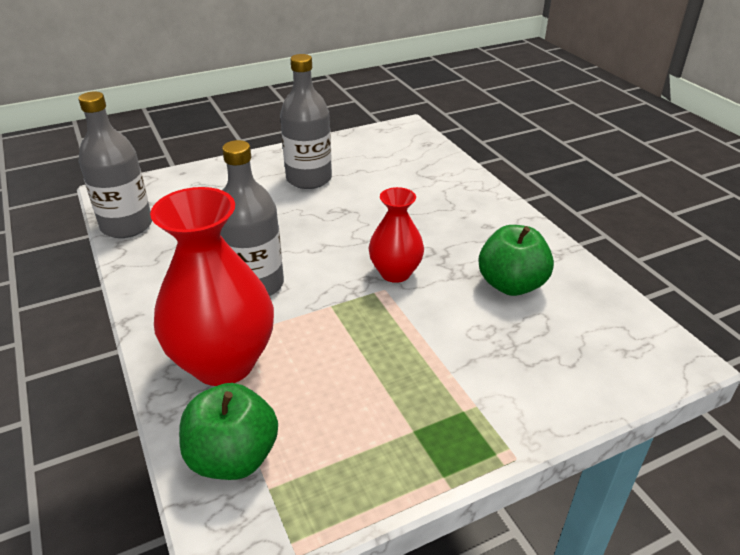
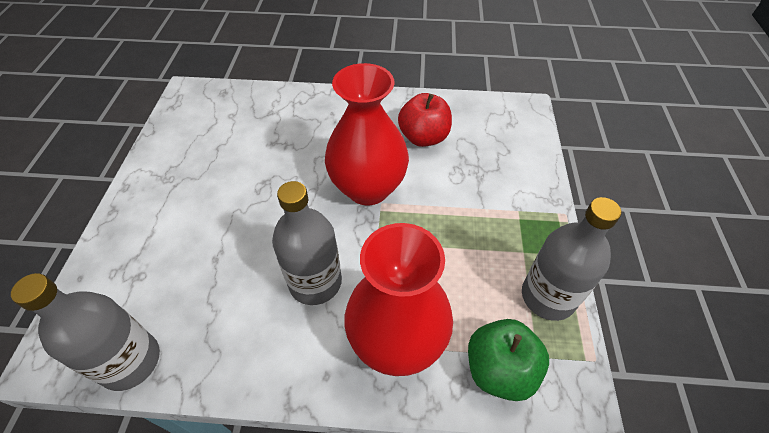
camera: 60 degrees left, 15 degrees up
grey bottle [280,54,332,189] -> grey bottle moved to [522,197,621,321]
red vase [369,187,424,283] -> red vase [325,63,409,205], size x1.75
green apple [479,225,554,296] -> red apple [398,93,452,147]

